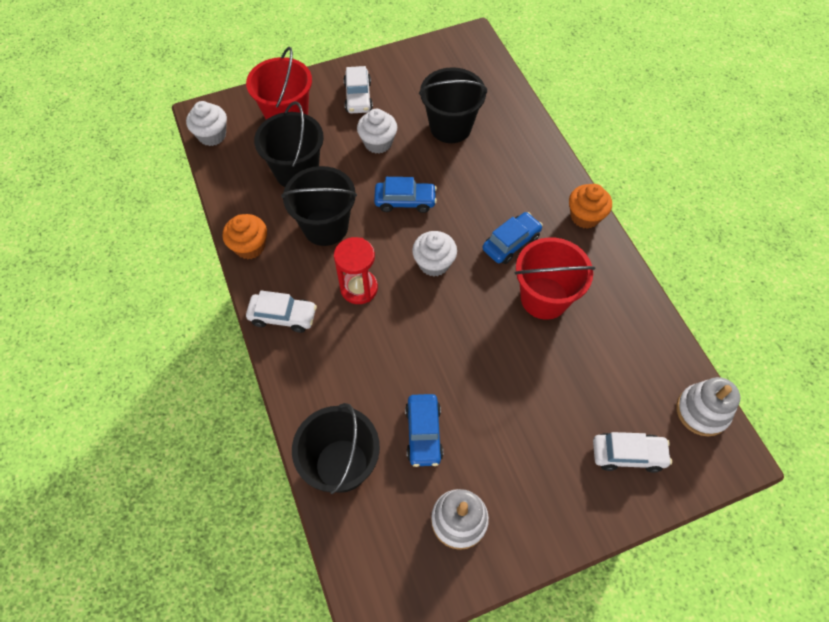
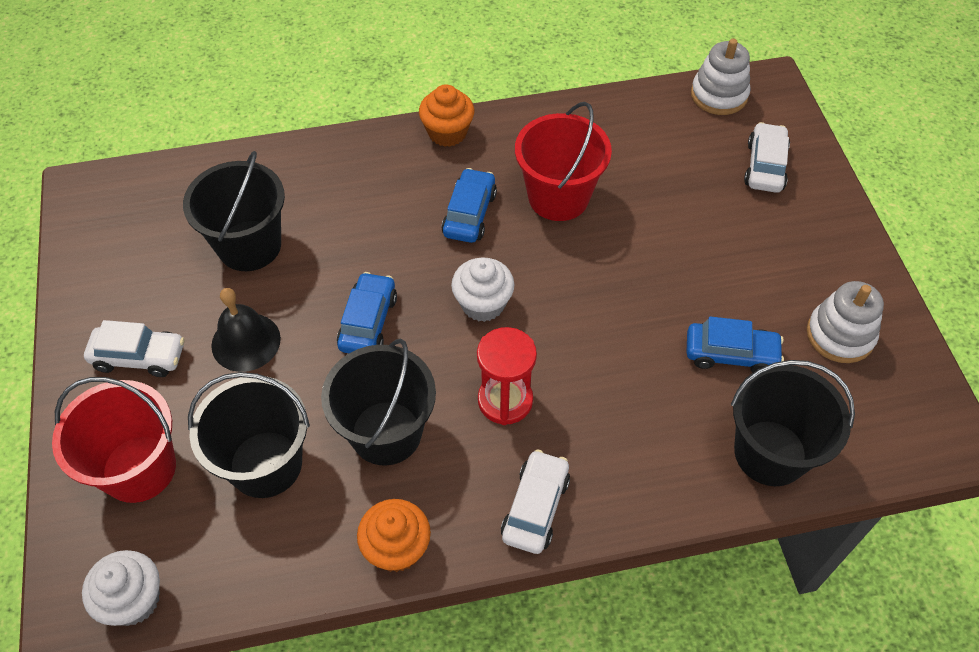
camera: 80 degrees left, 5 degrees down
white cupcake [357,109,397,154] -> black bell [211,288,281,372]
blue car [482,212,543,264] -> blue car turned 45 degrees clockwise [442,168,497,243]

